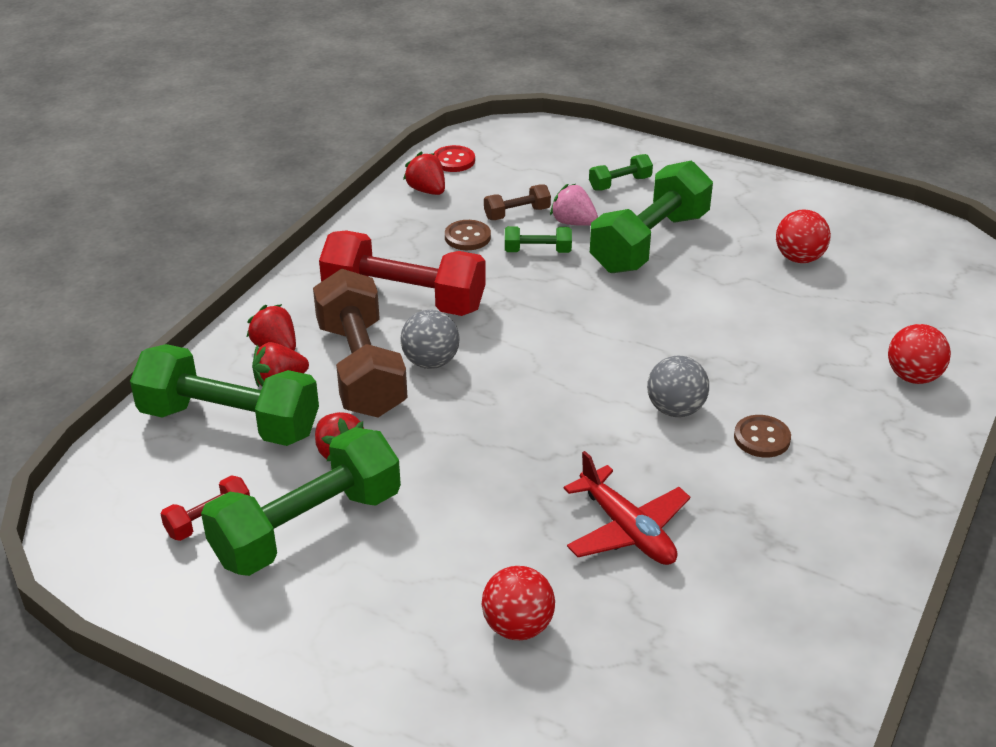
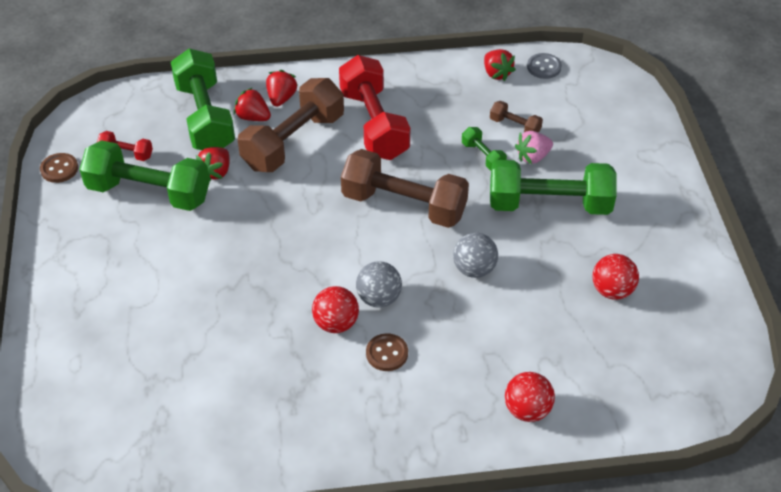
camera: 55 degrees right, 10 degrees up
grey ball [400,310,460,369] -> grey ball moved to [453,233,498,278]
red strawberry [403,152,445,195] -> red strawberry turned 135 degrees clockwise [484,49,516,81]
red button [433,145,475,172] -> grey button [527,53,562,79]
brown button [445,220,491,250] -> brown button moved to [40,153,78,183]
red ball [482,566,555,640] -> red ball moved to [312,286,359,333]
pink strawberry [550,184,598,226] -> pink strawberry turned 120 degrees counterclockwise [515,131,553,164]
red plane [563,451,690,565] -> none
green dumbbell [589,154,653,191] -> none
none -> brown dumbbell [341,149,469,228]

